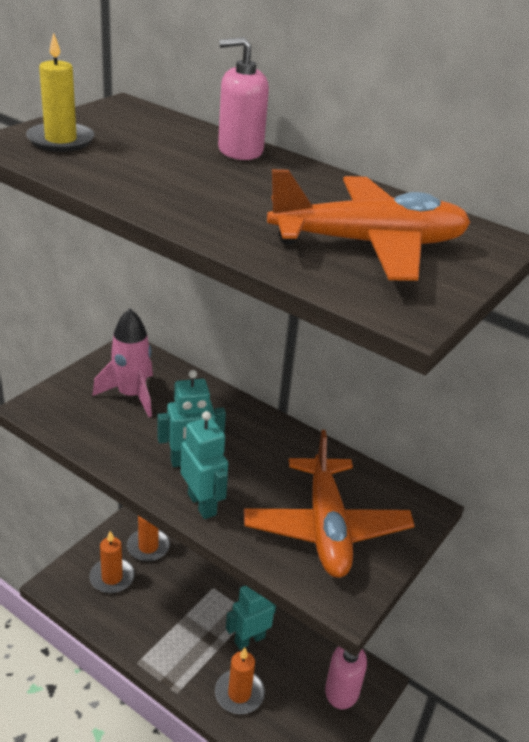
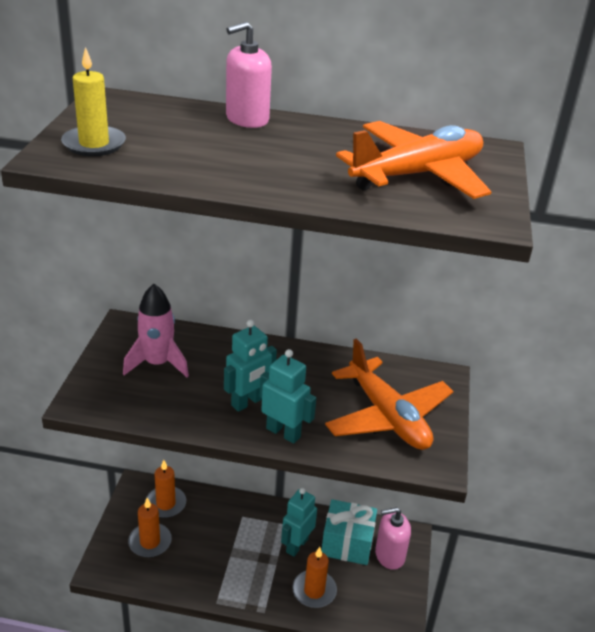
camera: 25 degrees left, 0 degrees up
none -> turquoise gift [321,499,377,565]

